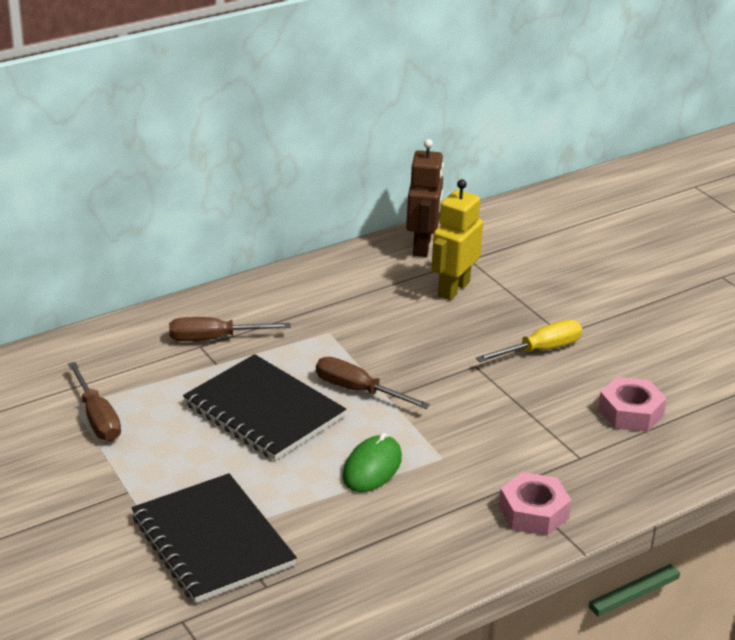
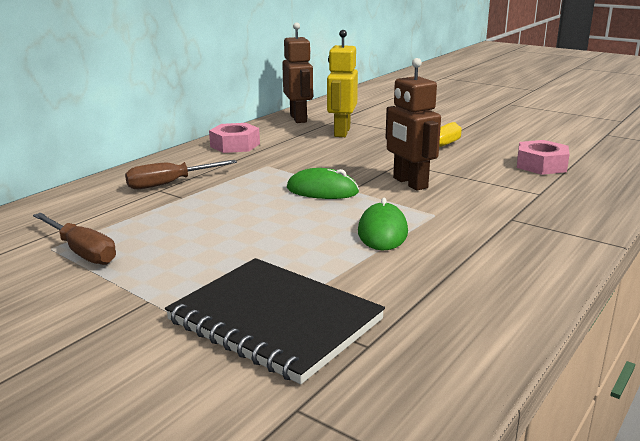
camera: 20 degrees left, 10 degrees down
black notebook [183,354,346,460] -> none
brown screwdriver [316,357,430,409] -> green mouse [287,168,359,199]
pink nut [499,472,572,536] -> pink nut moved to [209,123,260,153]
none -> brown robot [386,58,441,191]

